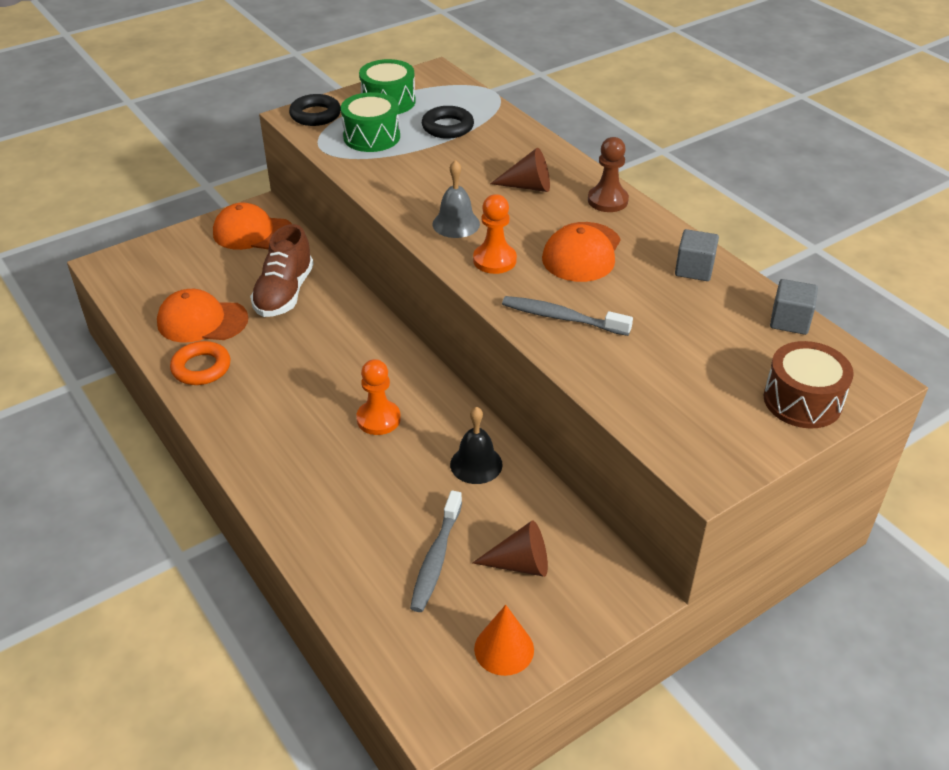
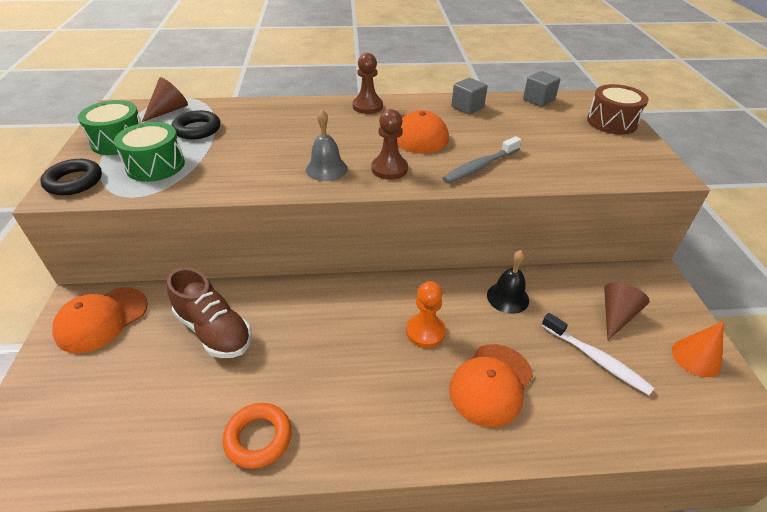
camera: 60 degrees left, 0 degrees up
orange cap [157,289,249,343] -> orange cap moved to [449,344,533,427]
grey toothbrush [410,490,462,612] -> white toothbrush [542,313,654,395]
orange pawn [473,194,517,274] -> brown pawn [371,109,408,180]
brown cone [490,148,550,192] -> brown cone moved to [142,77,188,122]

